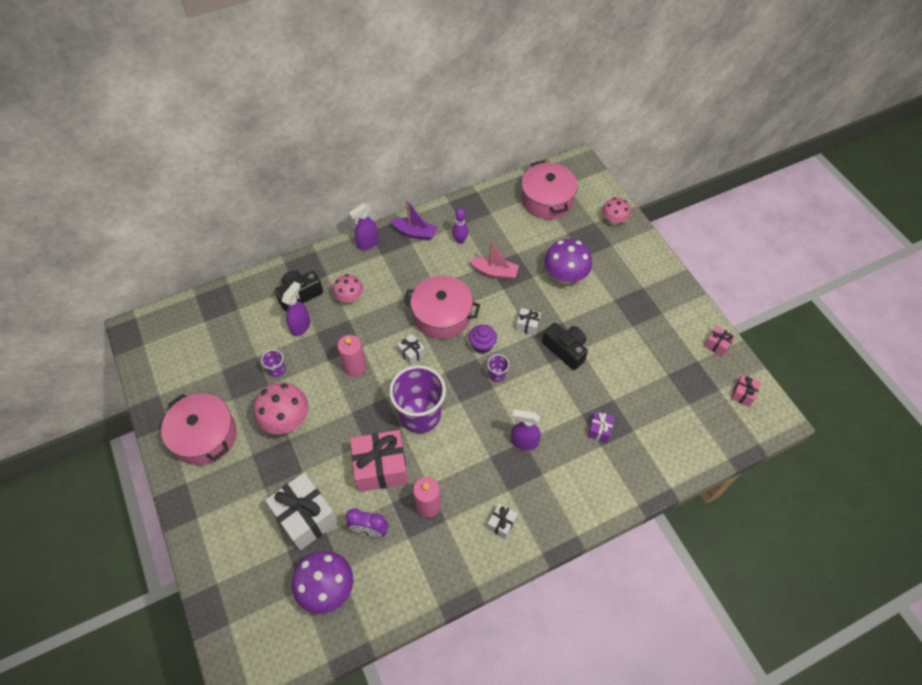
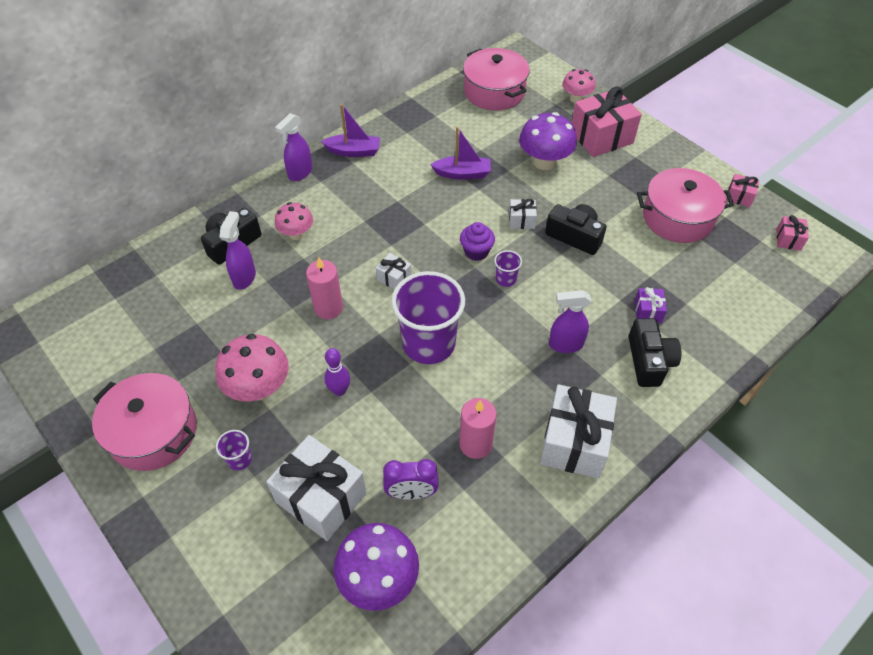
camera: 15 degrees left, 5 degrees down
purple cup [261,349,285,377] -> purple cup moved to [216,430,252,470]
pink gift [350,430,408,492] -> pink gift moved to [572,87,642,157]
pink pot [403,276,480,339] -> pink pot moved to [637,168,734,243]
purple bowling pin [452,208,469,244] -> purple bowling pin moved to [324,348,350,396]
pink boat [469,240,519,280] -> purple boat [430,127,491,180]
white gift [487,503,518,539] -> white gift [540,384,617,478], size x2.13
none -> black camera [629,318,681,387]

